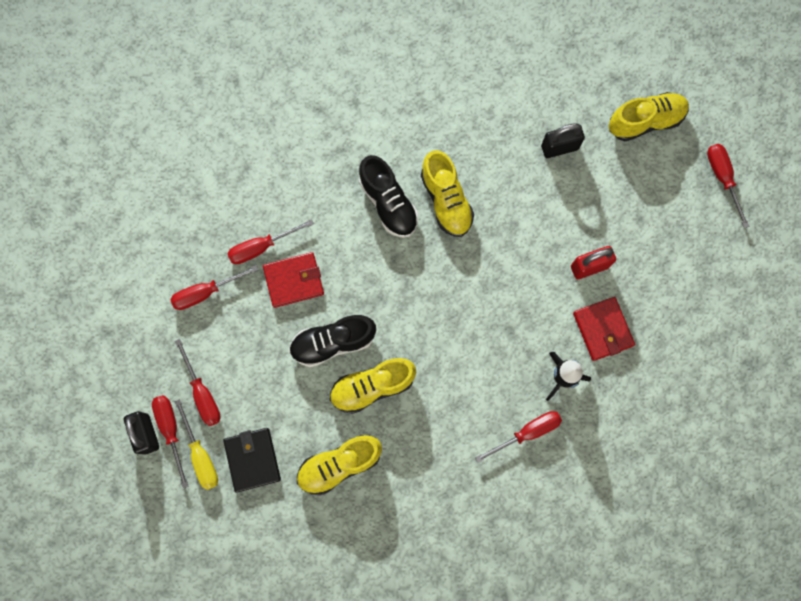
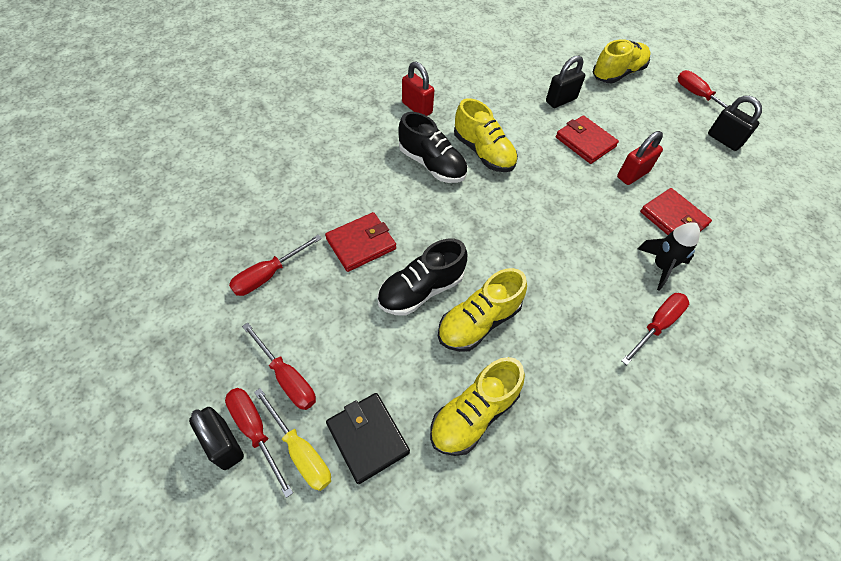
camera: 20 degrees left, 20 degrees down
red screwdriver [227,219,314,264] -> none
none -> red padlock [402,61,434,116]
none -> red wallet [556,115,619,164]
none -> black padlock [708,96,762,151]

